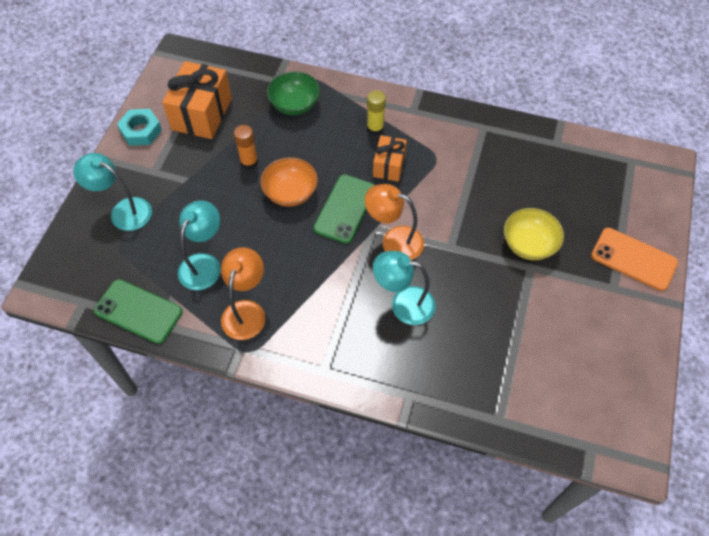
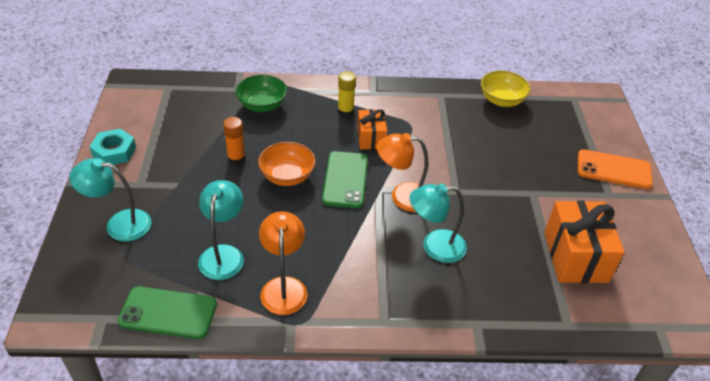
camera: 20 degrees left, 15 degrees down
orange gift [162,61,232,139] -> orange gift moved to [544,200,625,283]
yellow bowl [504,208,564,260] -> yellow bowl moved to [481,71,531,107]

